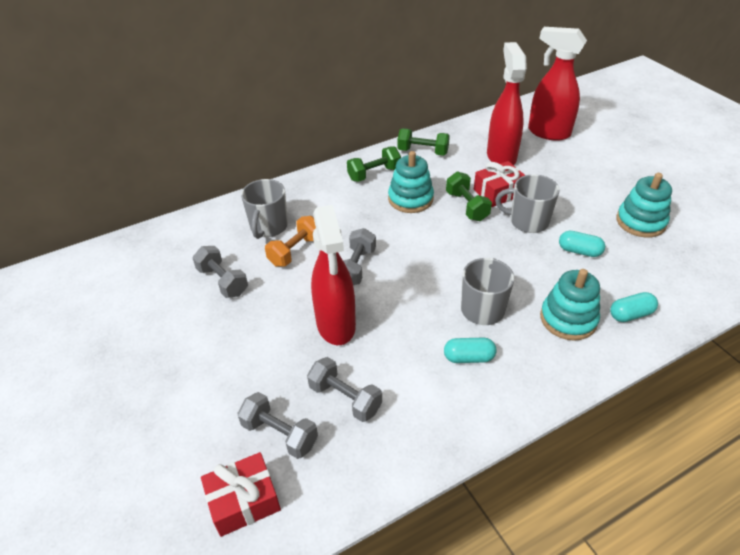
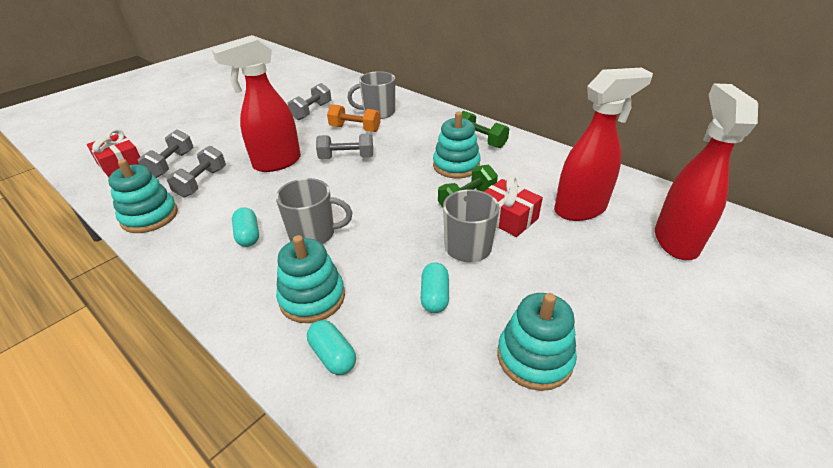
camera: 70 degrees right, 5 degrees down
green dumbbell [397,128,450,156] -> none
none -> turquoise stacking toy [108,159,178,233]

